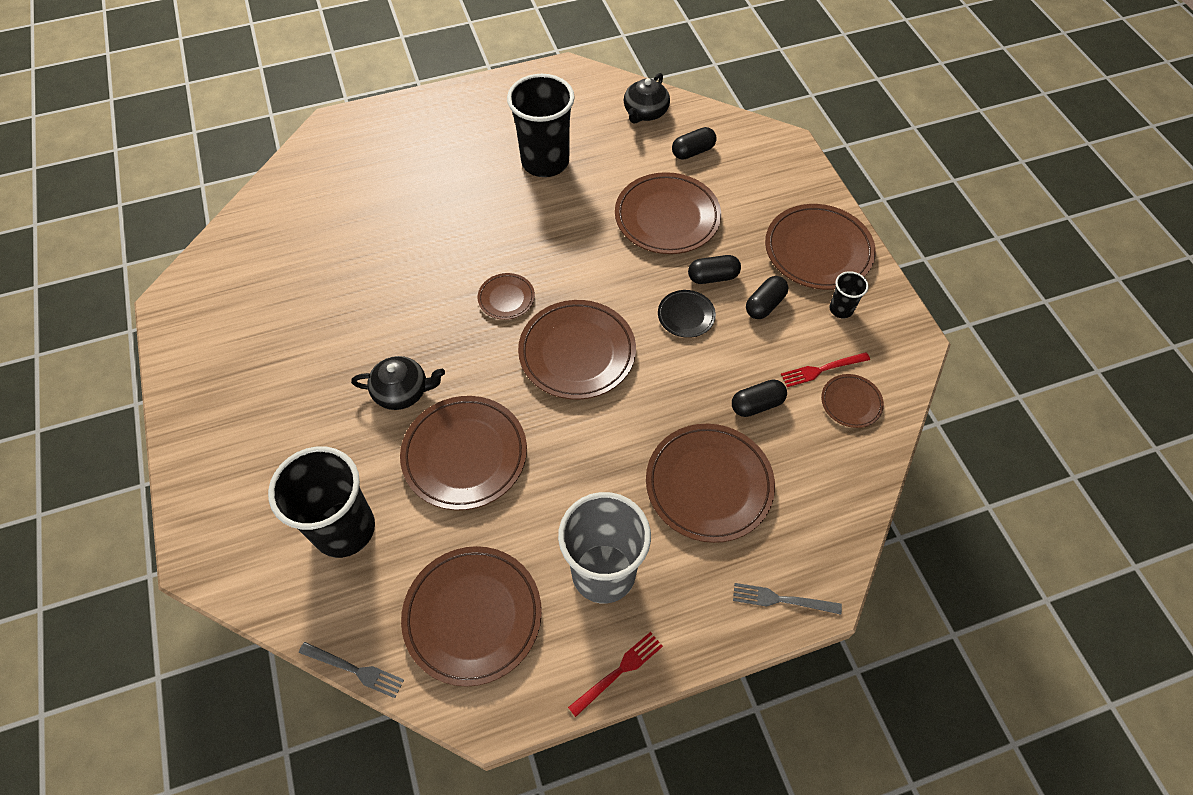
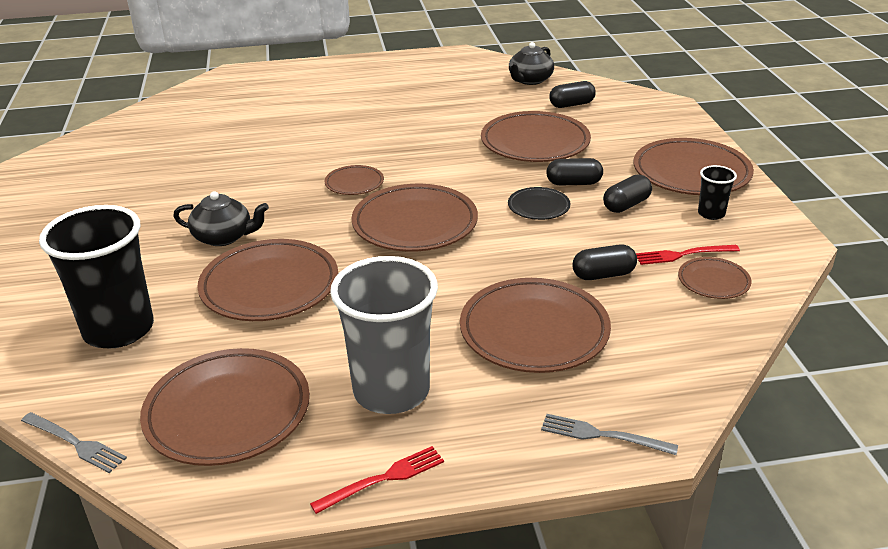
camera: 10 degrees right, 25 degrees down
black cup [507,74,575,177] -> none

